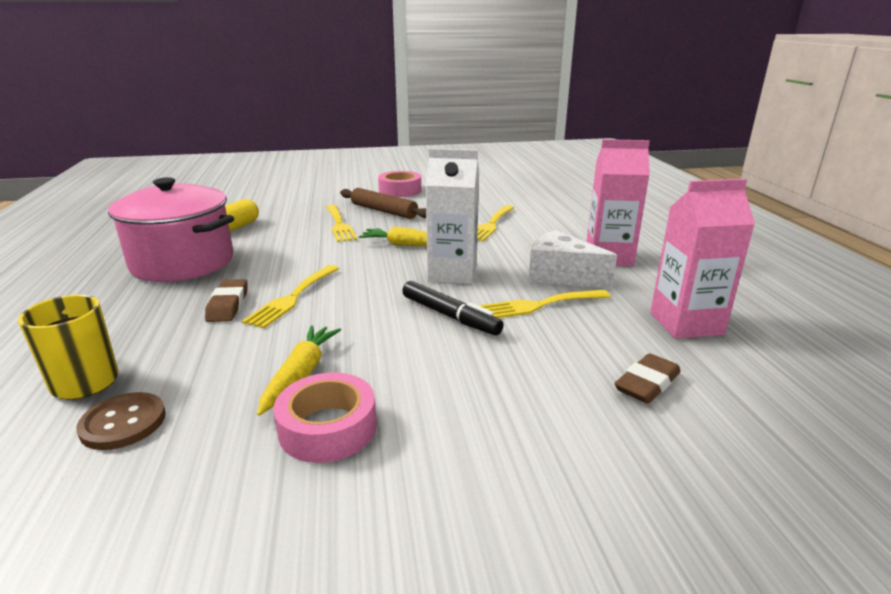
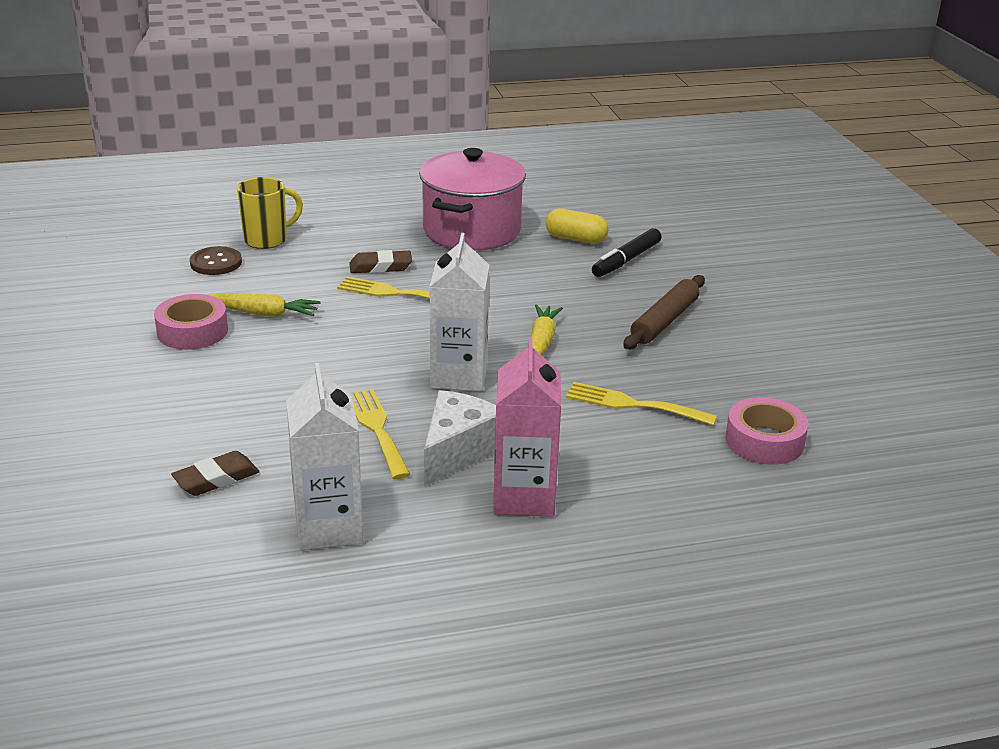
camera: 85 degrees right, 5 degrees up
yellow fork [326,205,357,242] -> none
pink tape [378,171,421,197] -> pink tape moved to [725,397,809,465]
black marker [402,281,504,336] -> black marker moved to [592,228,662,277]
brown eraser [615,353,681,403] -> brown eraser turned 75 degrees counterclockwise [171,451,259,496]
pink carton [650,179,755,339] -> white carton [286,363,364,551]

